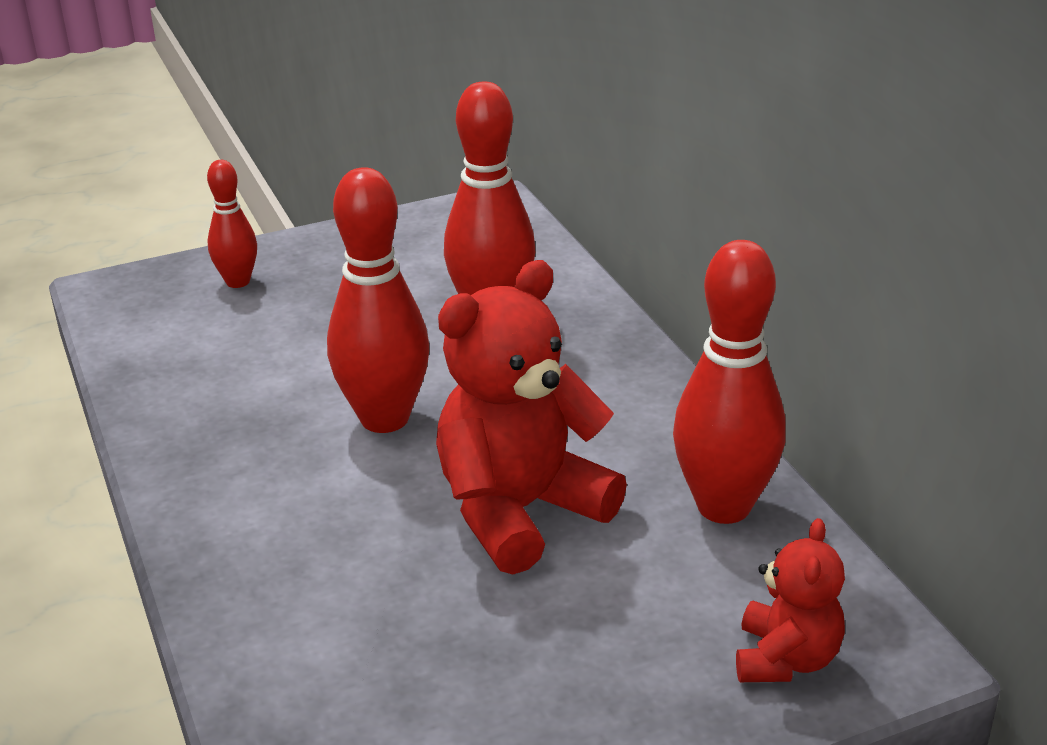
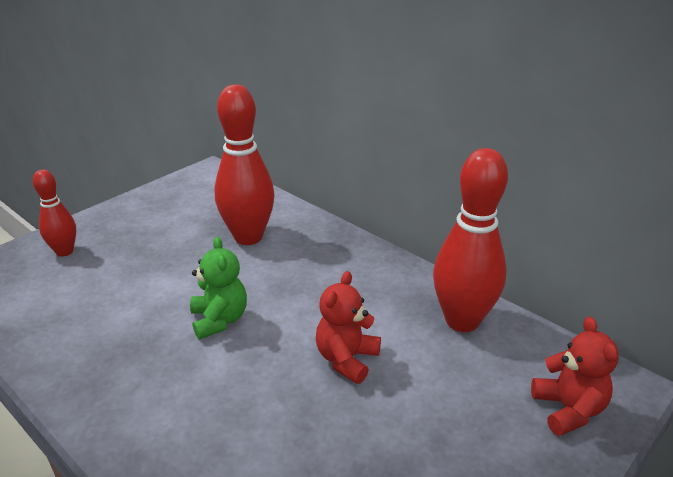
camera: 25 degrees left, 0 degrees up
red bowling pin [327,167,429,433] -> green teddy bear [190,237,247,339]
red teddy bear [436,260,627,574] -> red teddy bear [316,271,381,384], size x0.54

